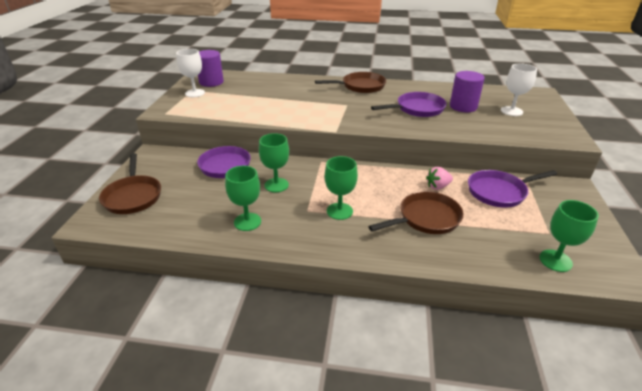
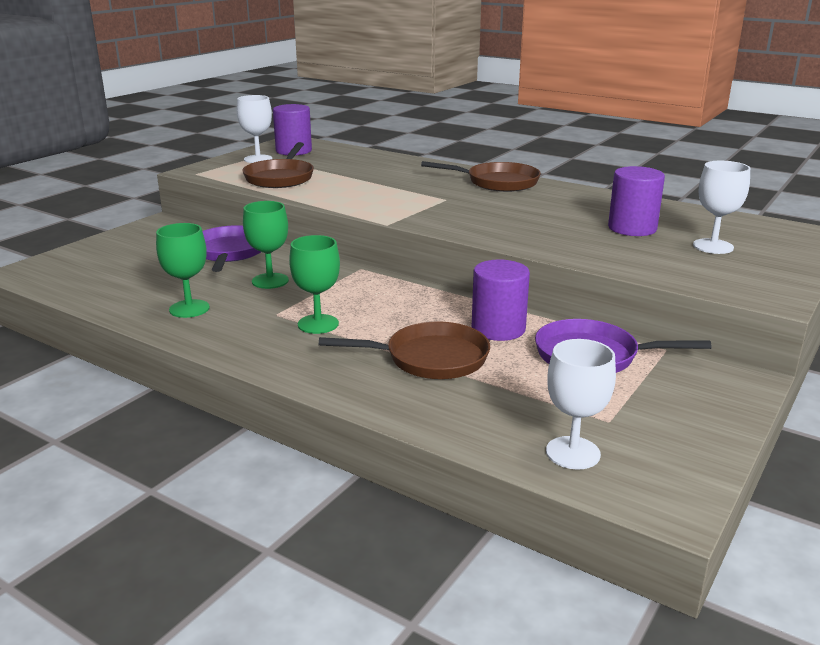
camera: 25 degrees right, 10 degrees down
brown pan [99,153,161,214] -> brown pan moved to [242,142,314,188]
purple pan [371,92,447,117] -> none
pink strawberry [426,167,453,190] -> purple cylinder [472,260,530,341]
green goblet [539,200,599,272] -> white goblet [546,339,616,470]

